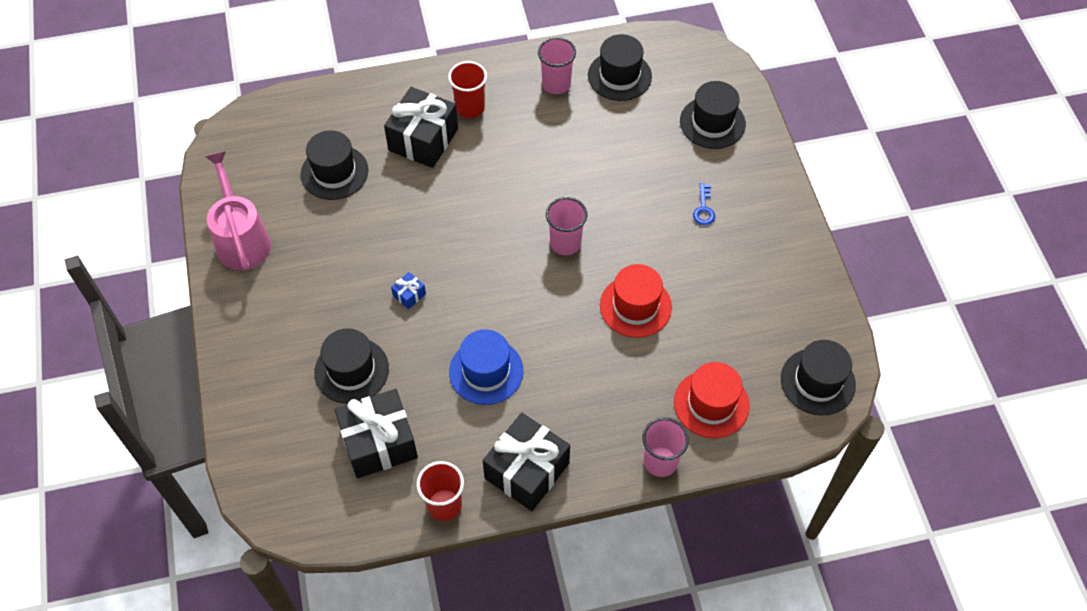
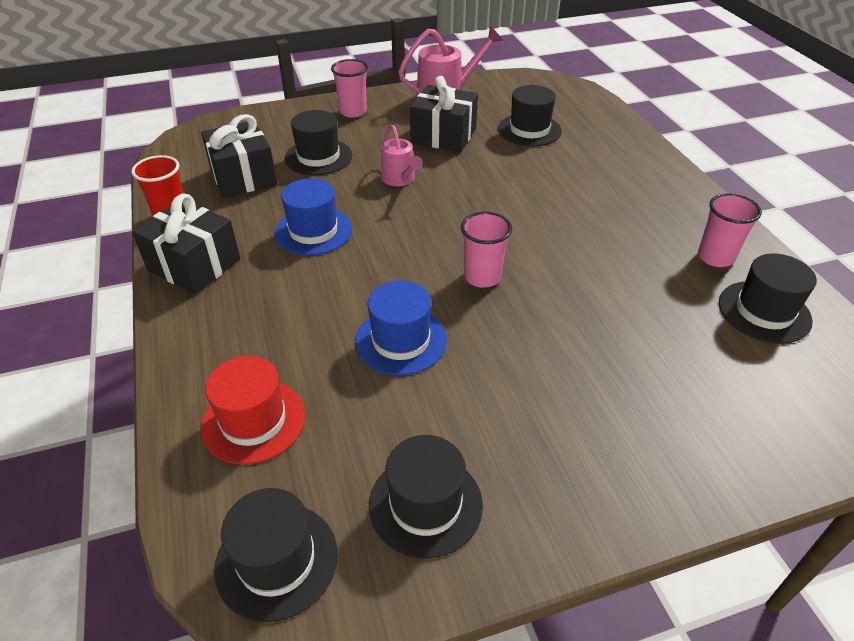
camera: 85 degrees right, 15 degrees down
black gift [384,87,458,168] -> black gift moved to [410,76,478,152]
blue gift [391,272,426,309] -> pink watering can [381,125,423,186]
red cup [448,61,487,118] -> none
red hat [600,264,672,338] -> blue hat [355,280,447,375]
pink cup [642,417,689,477] -> pink cup moved to [331,59,368,118]
black hat [680,81,746,149] -> black hat moved to [369,435,483,559]
blue key [693,183,715,225] -> none

